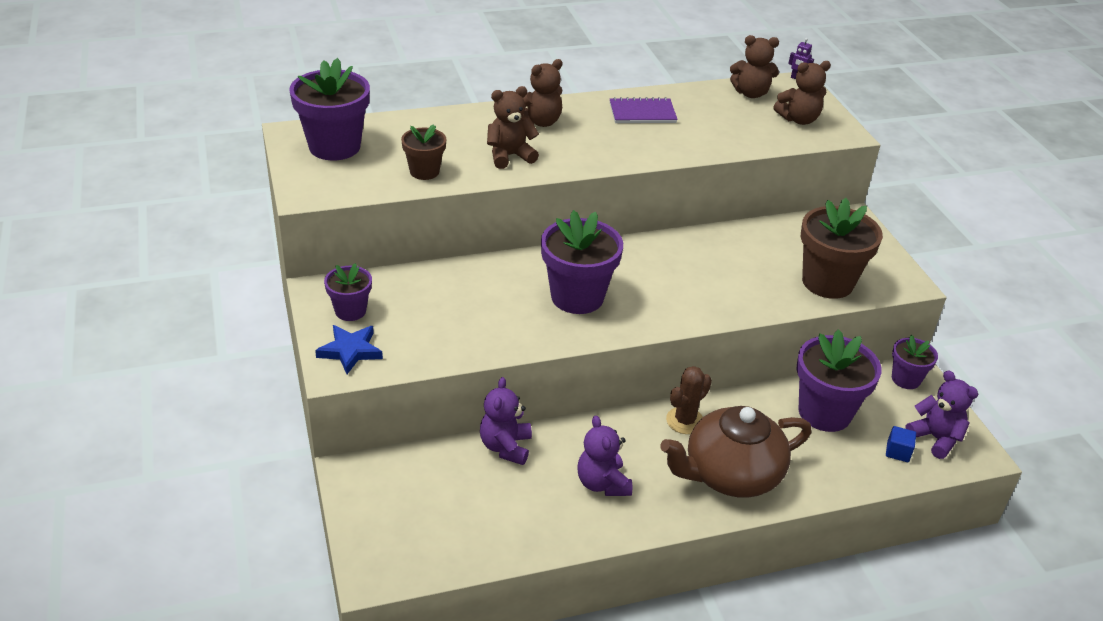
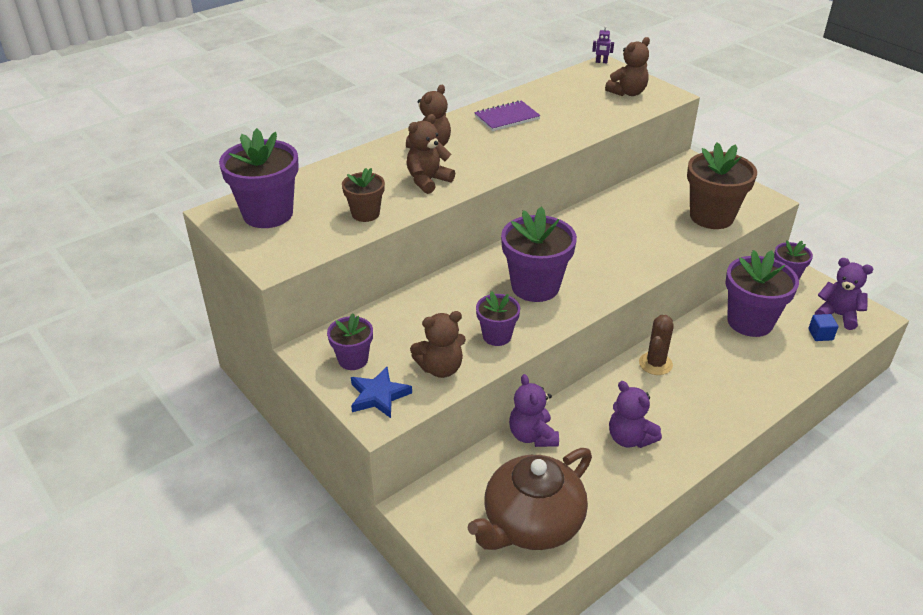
camera: 20 degrees left, 0 degrees up
brown teapot [660,406,812,498] -> brown teapot moved to [468,448,592,550]
brown teddy bear [730,35,779,98] -> brown teddy bear moved to [410,311,466,378]
none -> purple flower pot [476,291,520,346]

